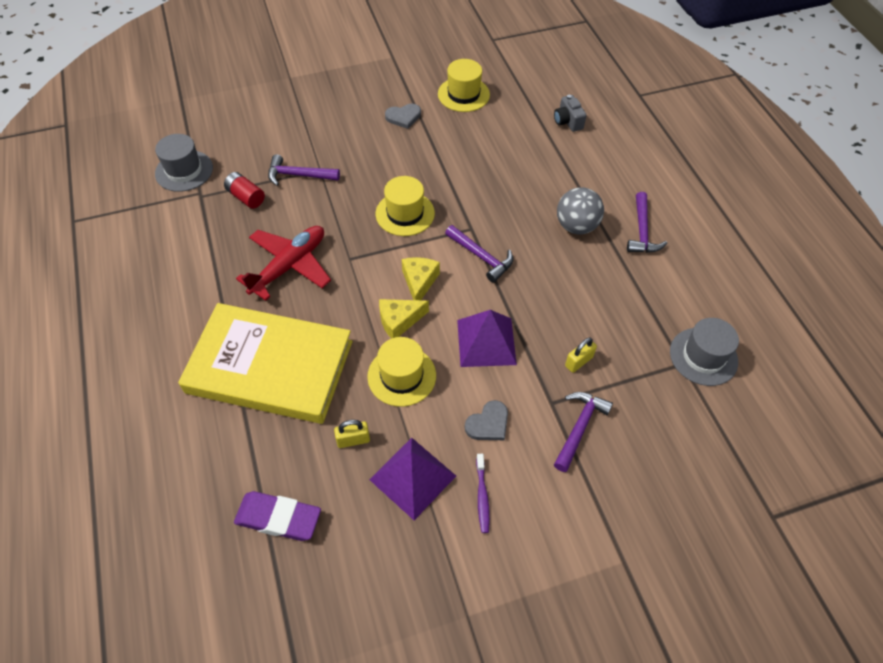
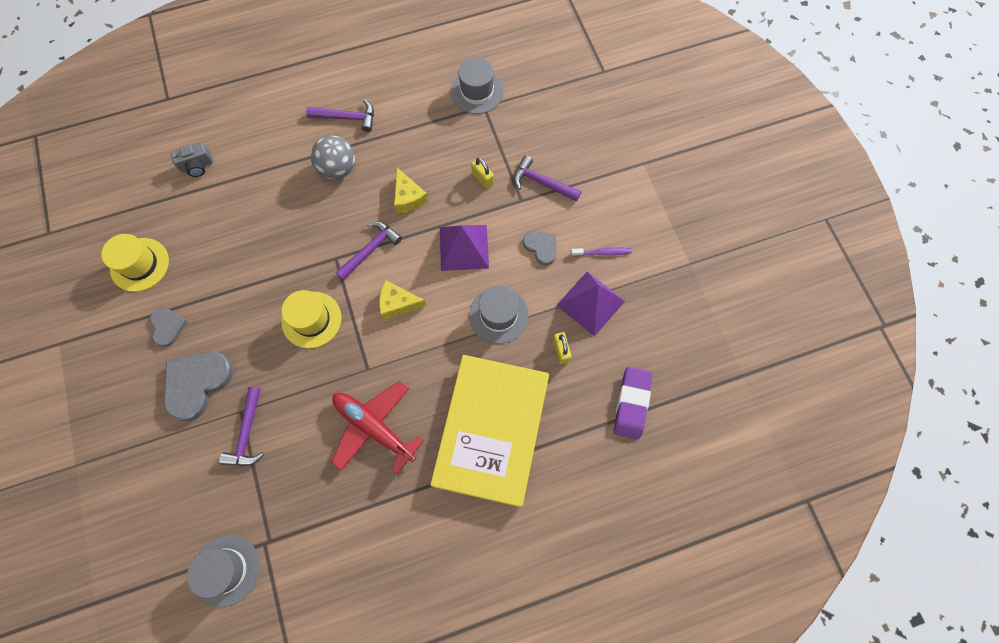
camera: 90 degrees left, 15 degrees up
red battery [224,172,265,209] -> none
yellow hat [367,337,436,407] -> grey hat [469,286,529,344]
yellow cheese [379,299,429,339] -> yellow cheese moved to [394,168,428,213]
none -> grey heart [164,351,233,421]

